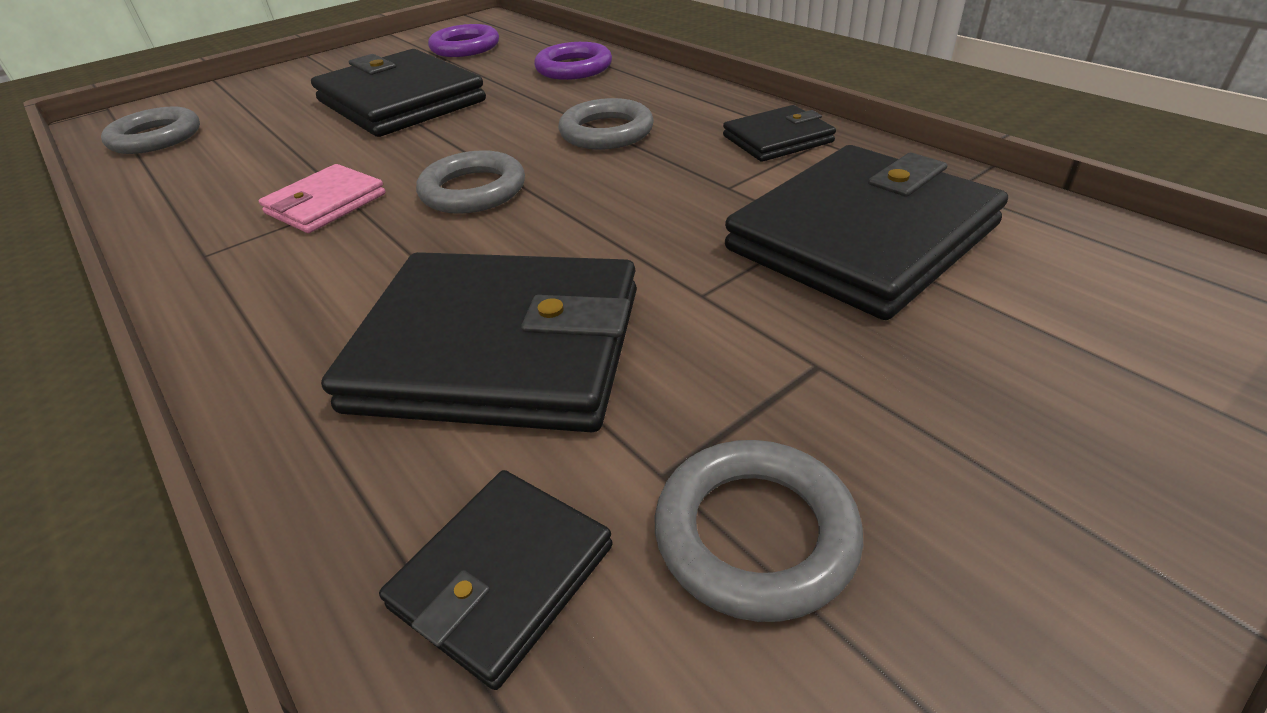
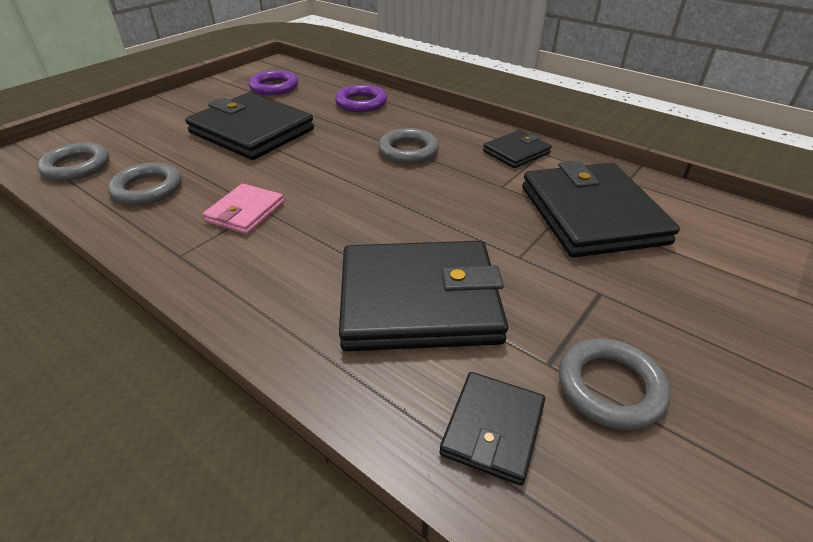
camera: 15 degrees left, 0 degrees up
grey ring [416,150,525,214] -> grey ring moved to [108,162,182,205]
black wallet [725,145,1008,320] -> black wallet turned 45 degrees counterclockwise [522,160,680,258]

